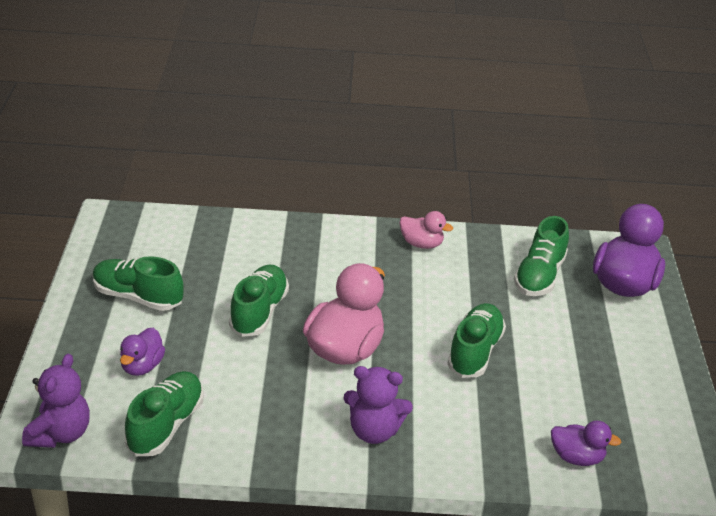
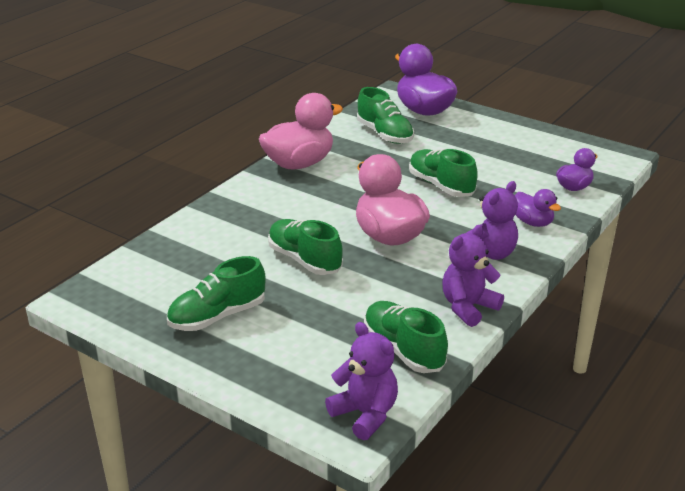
camera: 55 degrees left, 5 degrees down
purple duck [120,328,165,376] -> purple duck moved to [515,189,561,227]
pink duck [399,211,453,249] -> pink duck [259,93,343,170], size x1.87
none -> purple teddy bear [442,225,504,327]

